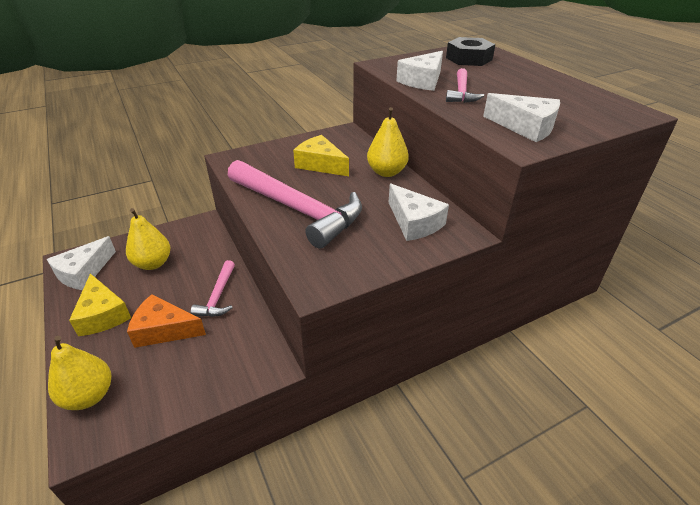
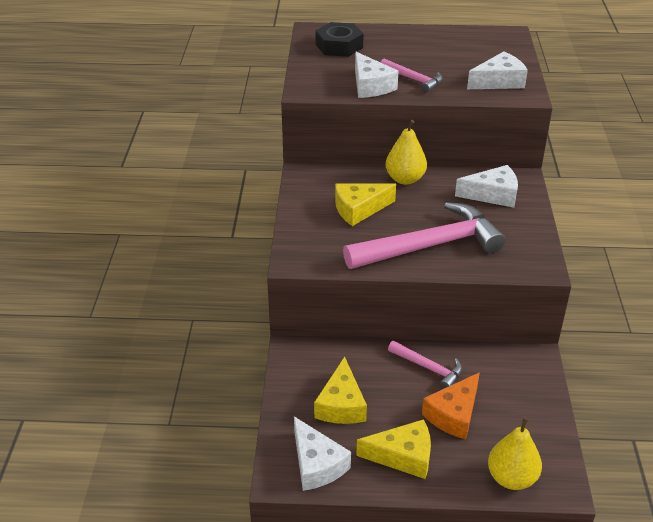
camera: 60 degrees left, 0 degrees up
yellow pear [126,208,171,270] -> yellow cheese [314,357,367,424]

